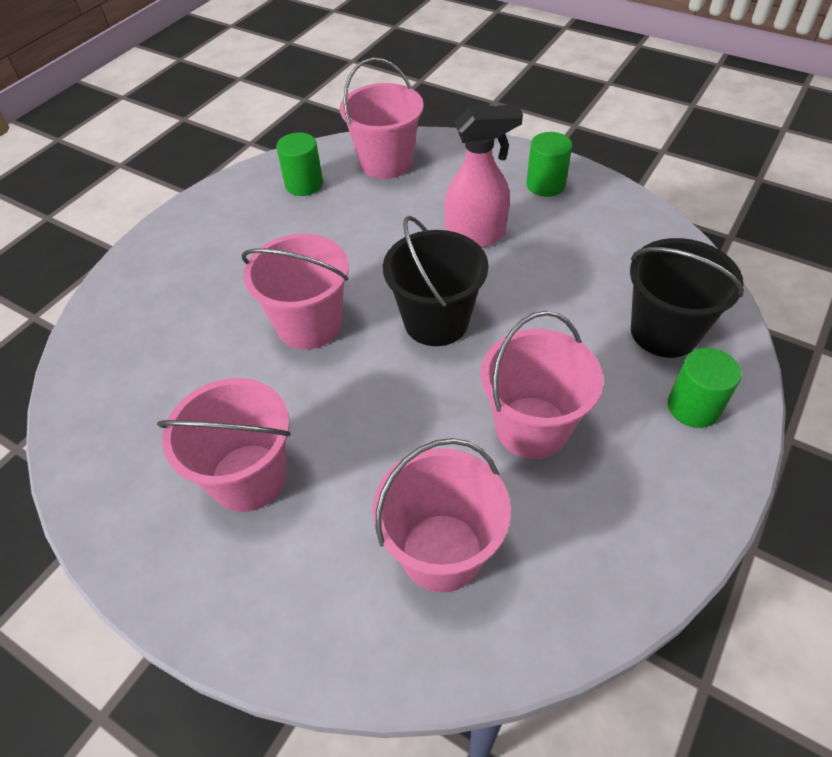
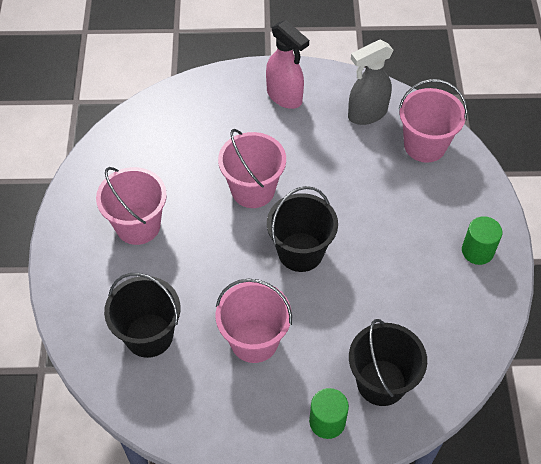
camera: 55 degrees right, 5 degrees up
green cylinder [276,132,323,196] -> grey spray bottle [348,39,394,125]
pink bucket [373,438,511,592] -> black bucket [104,273,180,358]
pink spray bottle [444,105,523,248] -> pink spray bottle moved to [266,20,309,109]

